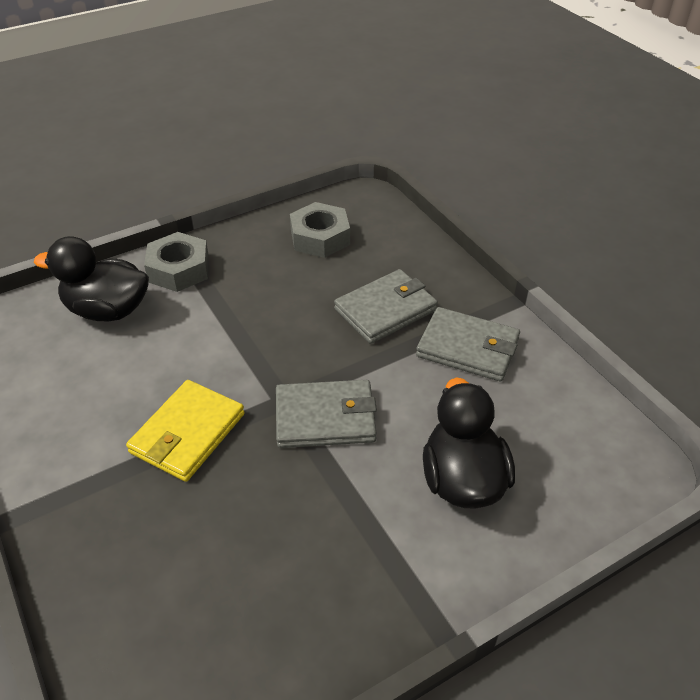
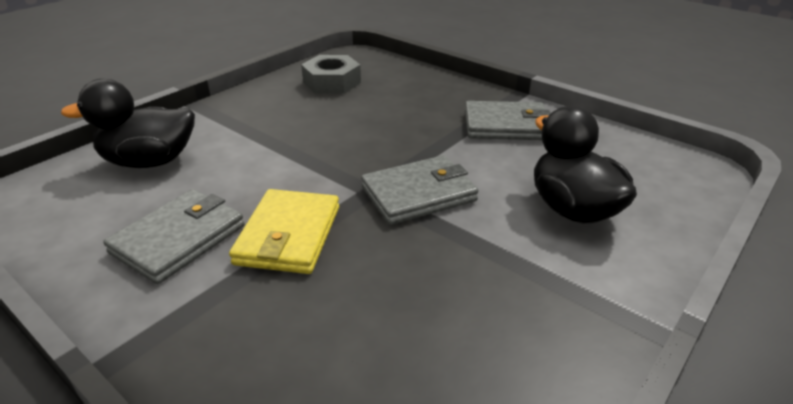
camera: 20 degrees left, 10 degrees down
grey nut [144,232,209,292] -> none
grey wallet [334,269,438,344] -> grey wallet moved to [103,189,245,284]

